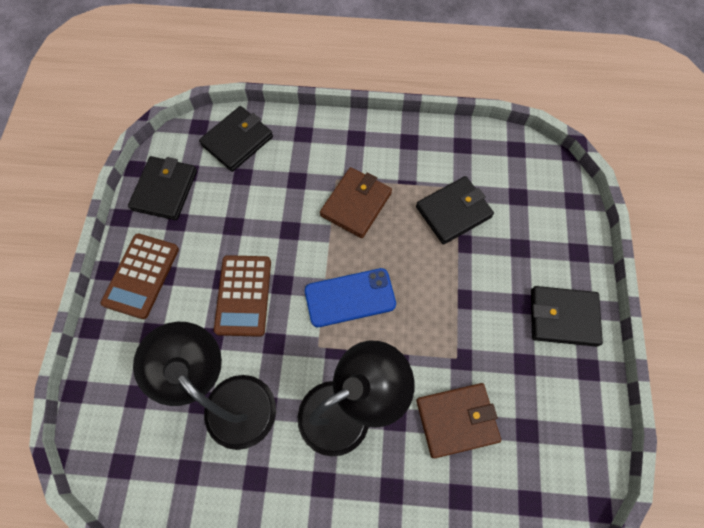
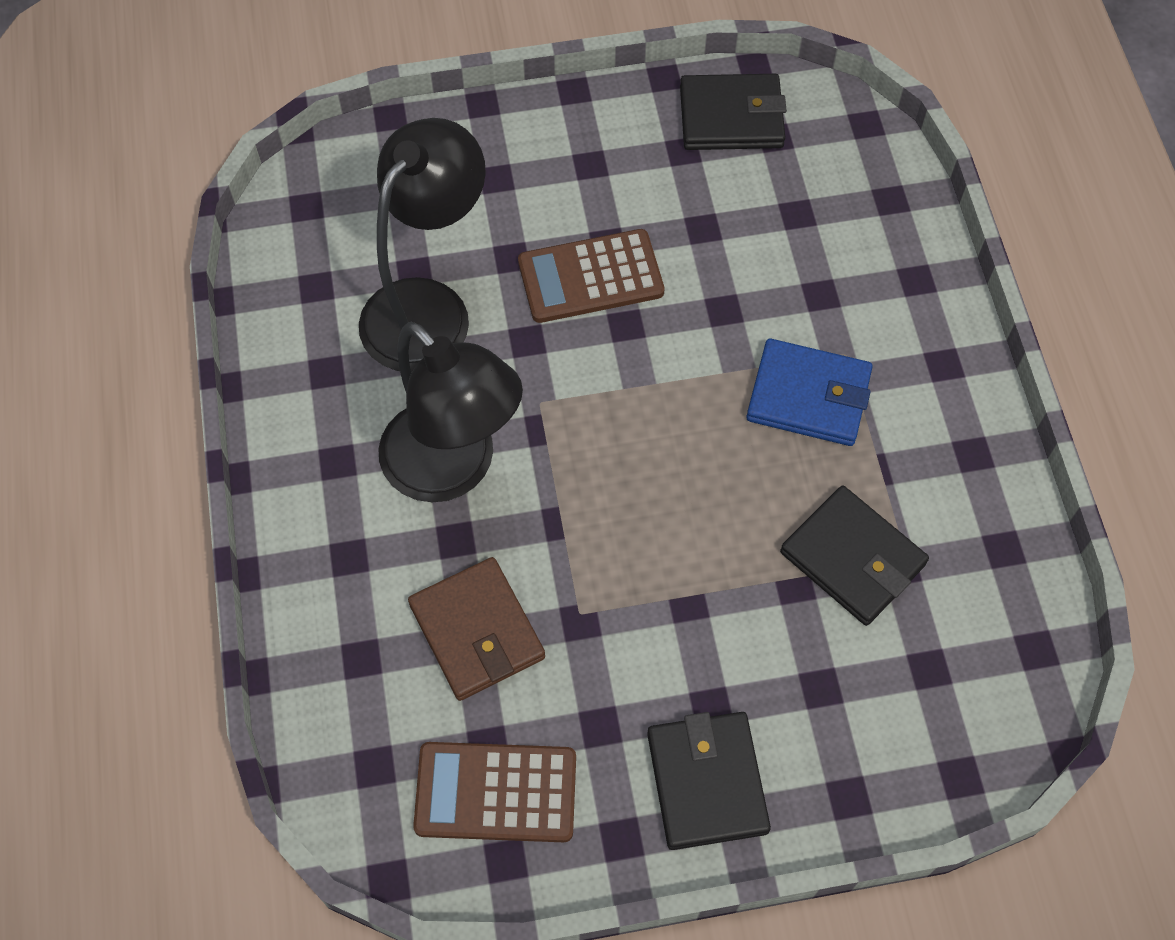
camera: 75 degrees right, 5 degrees down
brown calculator [101,234,179,319] -> brown calculator moved to [413,742,576,842]
black wallet [199,106,273,172] -> none
blue phone [305,268,396,327] -> none
brown wallet [320,167,392,238] -> blue wallet [746,338,873,446]

